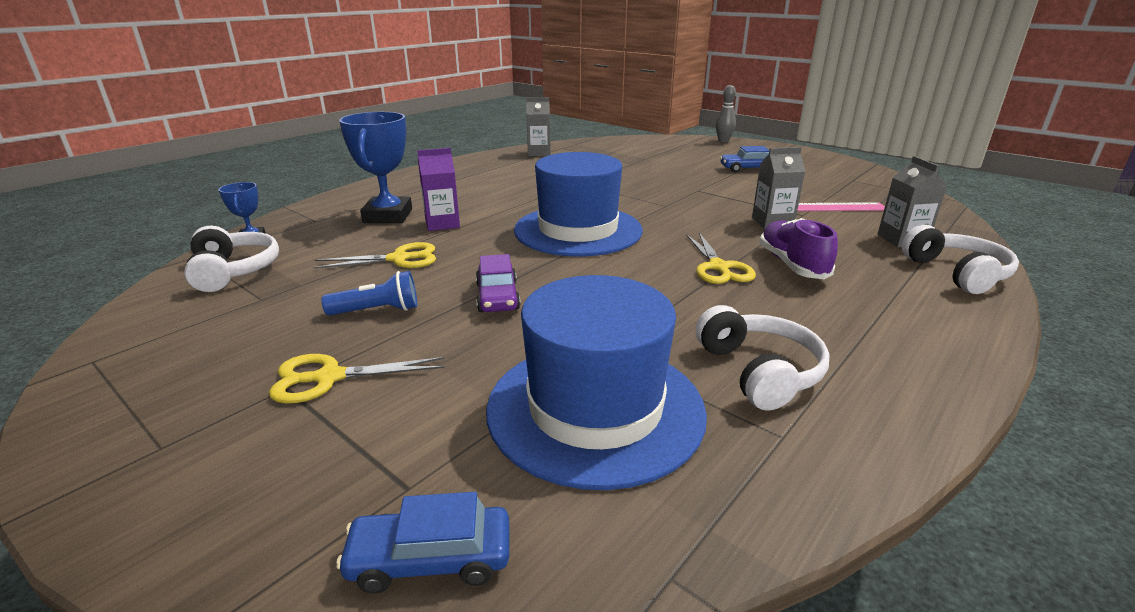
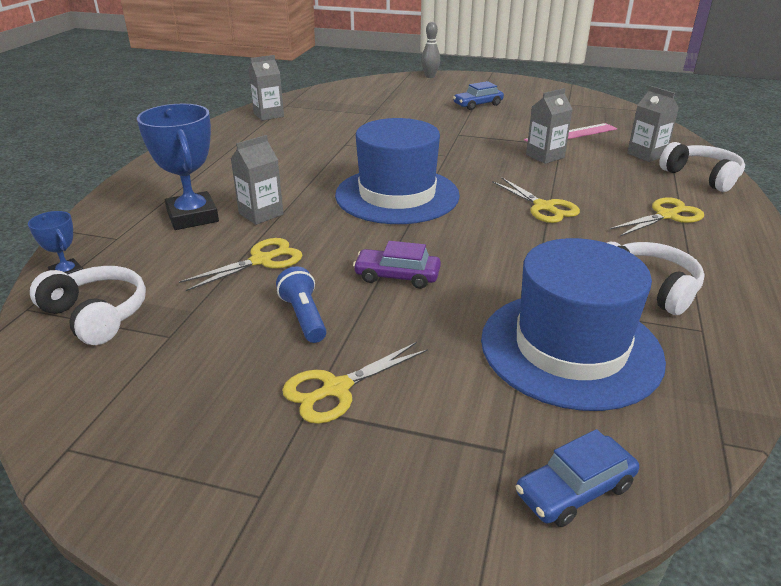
camera: 25 degrees left, 5 degrees up
blue flashlight [322,271,417,315] -> blue flashlight turned 75 degrees counterclockwise [276,266,327,343]
purple carton [417,148,460,231] -> grey carton [231,135,283,225]
purple car [476,254,521,312] -> purple car turned 135 degrees clockwise [353,241,441,289]
purple shoe [760,218,838,279] -> none
none -> yellow scissors [610,197,704,236]

